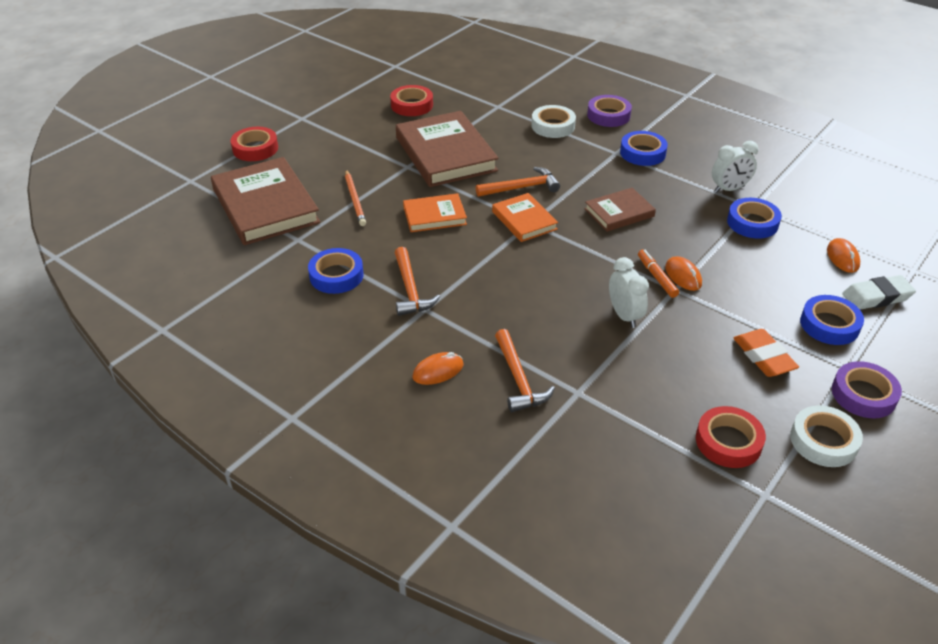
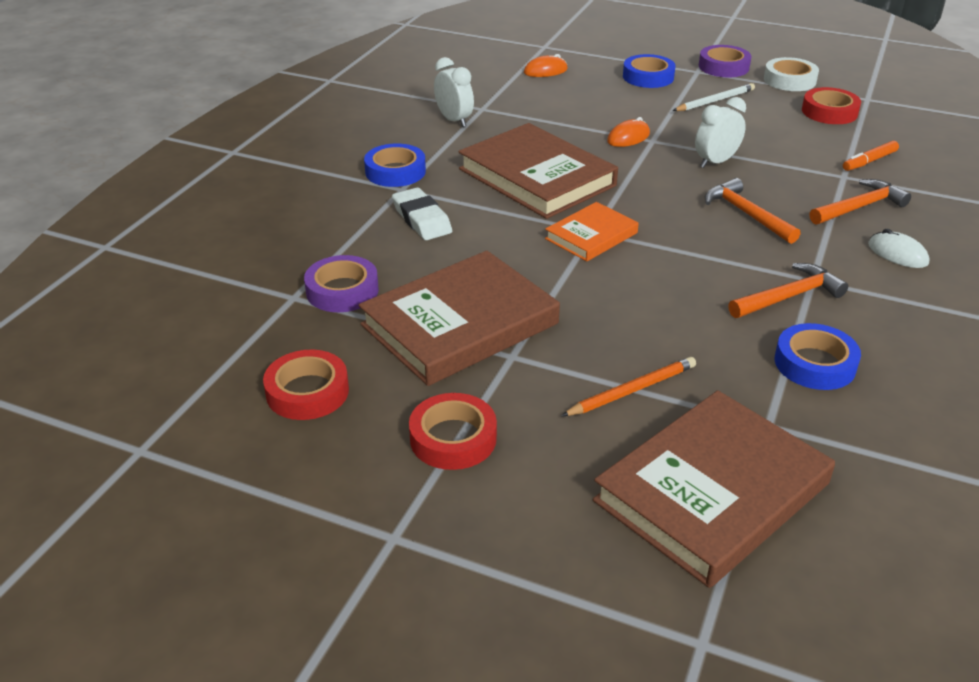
camera: 105 degrees left, 5 degrees down
red tape [230,127,278,161] -> red tape moved to [409,393,497,470]
orange book [403,193,467,232] -> none
orange mouse [412,352,464,385] -> white mouse [868,229,930,268]
orange hammer [476,167,560,197] -> orange hammer moved to [705,178,800,244]
white tape [531,105,576,138] -> none
brown book [584,188,656,232] -> brown book [459,123,618,219], size x1.86
purple tape [587,95,632,127] -> purple tape moved to [304,255,379,312]
orange marker [638,250,679,298] -> orange marker moved to [843,141,899,171]
blue tape [727,198,782,239] -> none
orange eraser [733,329,799,377] -> white pencil [673,83,755,111]
white eraser [842,275,916,309] -> white eraser moved to [392,188,452,240]

